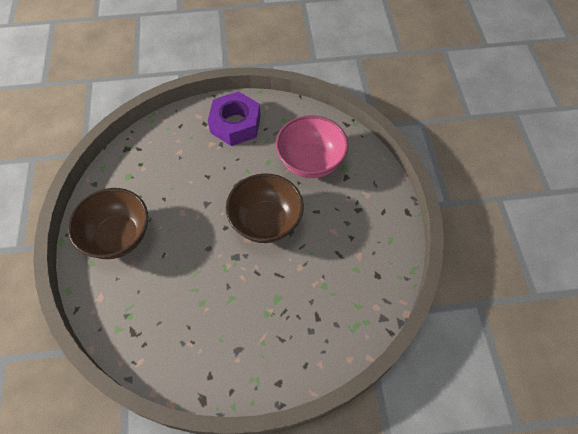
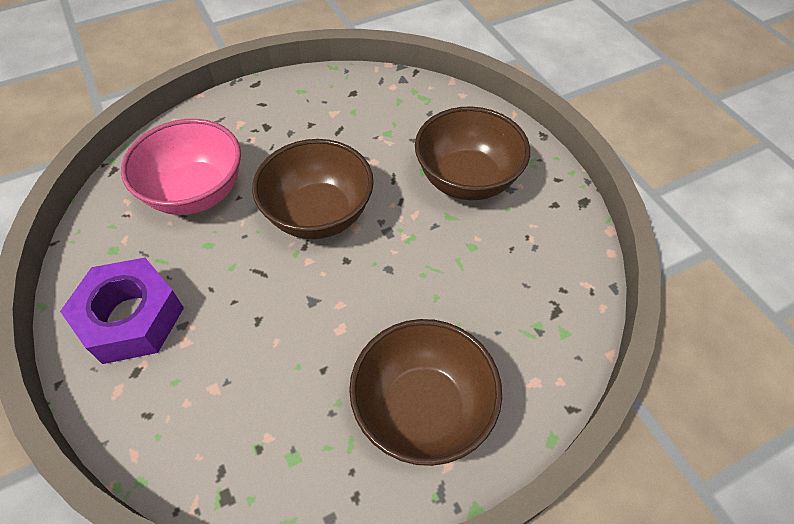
camera: 110 degrees left, 5 degrees down
none -> brown bowl [415,106,530,200]

